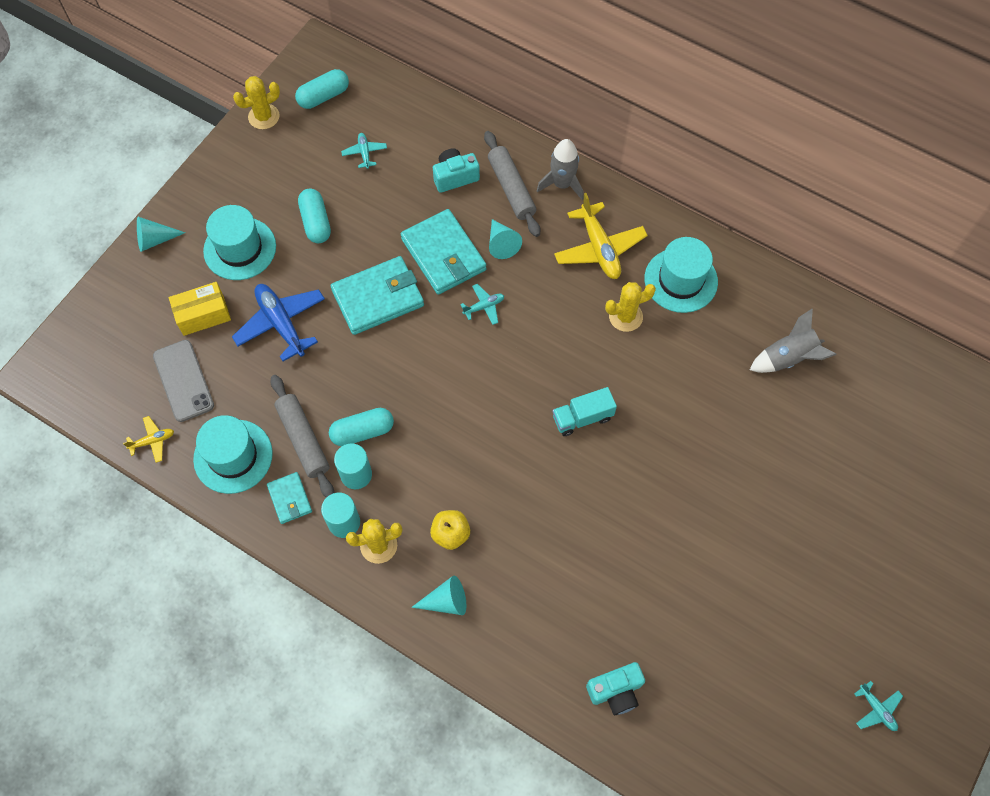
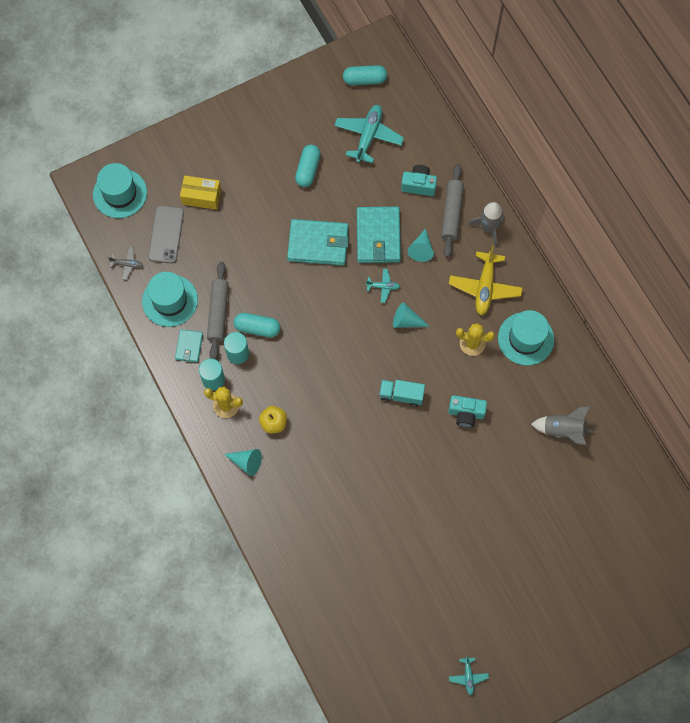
camera: 30 degrees right, 5 degrees up
yellow plane [123,416,174,463] -> grey plane [108,246,143,280]
turquoise cone [137,217,185,252] -> turquoise cone moved to [393,302,430,328]
turquoise hat [203,205,276,280] -> turquoise hat moved to [93,163,147,218]
blue plane [232,284,325,361] -> none
yellow cactus [233,76,280,129] -> none
turquoise plane [341,133,387,169] -> turquoise plane [334,105,404,163], size x2.01
turquoise camera [586,662,645,715] -> turquoise camera moved to [448,395,487,428]

